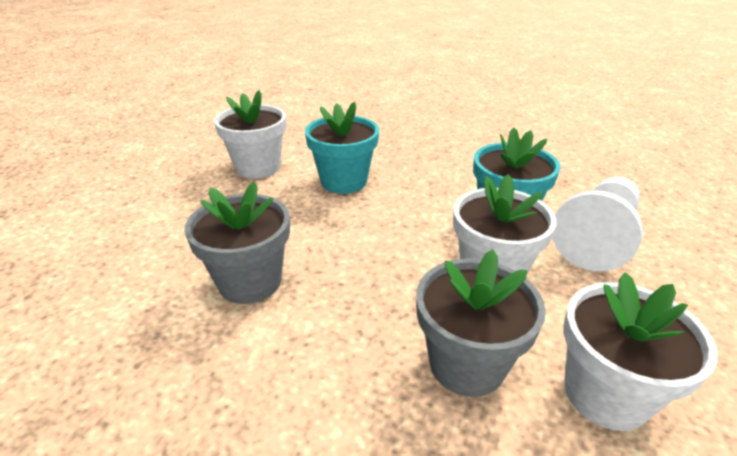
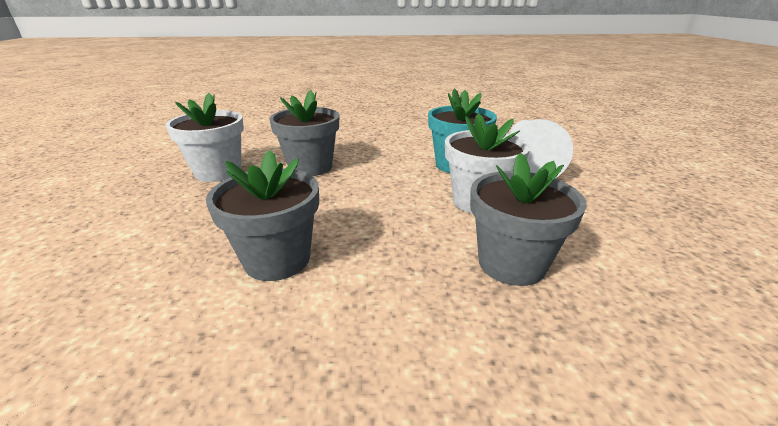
camera: 25 degrees left, 5 degrees down
turquoise flower pot [305,102,379,194] -> grey flower pot [269,90,339,176]
white flower pot [564,272,718,431] -> none

